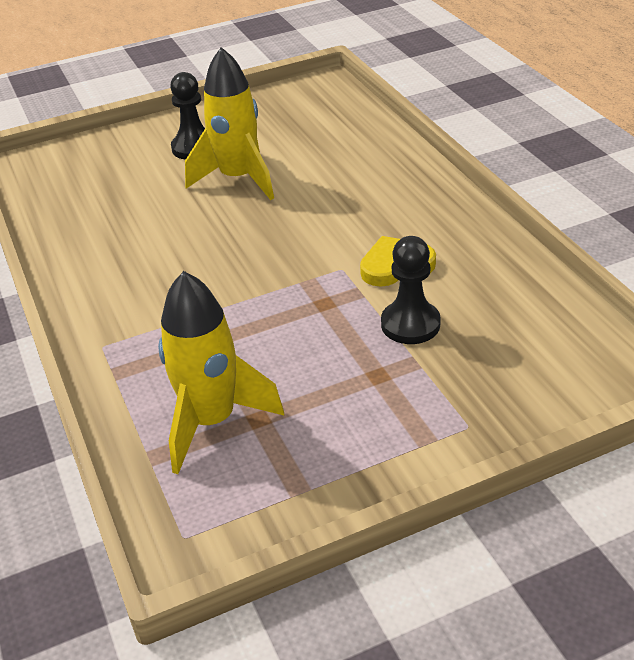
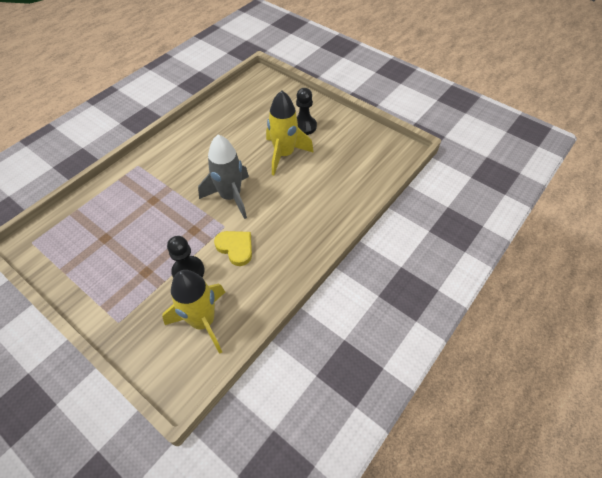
camera: 60 degrees right, 15 degrees up
yellow rocket [158,271,284,474] -> yellow rocket moved to [162,270,225,354]
none -> grey rocket [198,135,249,219]

